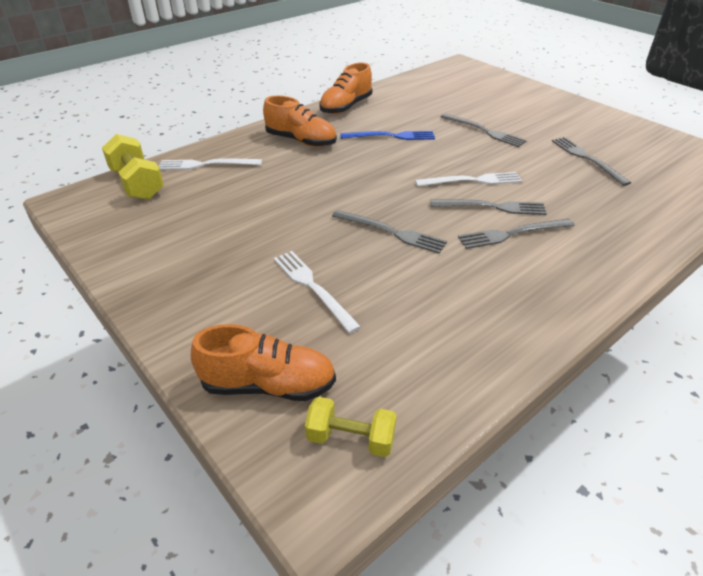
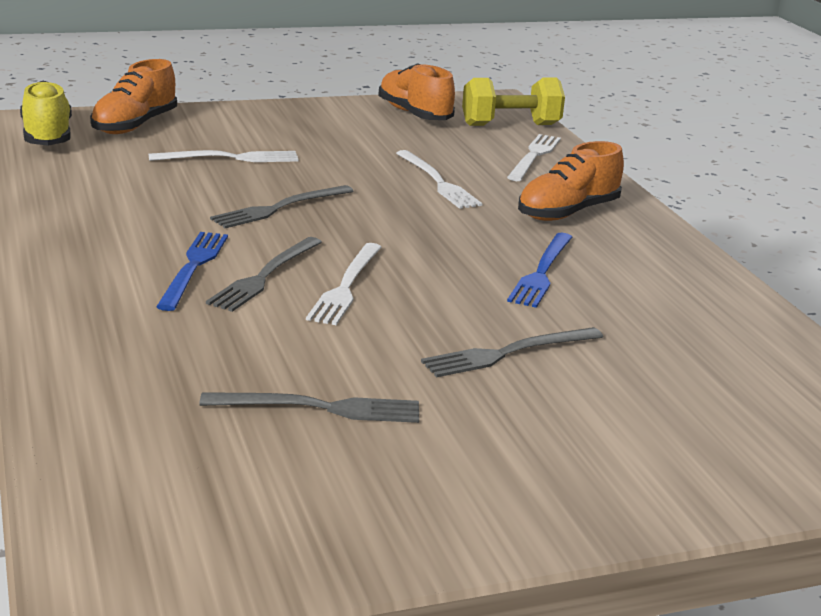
camera: 110 degrees right, 15 degrees down
yellow dumbbell [305,397,397,457] -> yellow shoe [20,81,72,146]
orange shoe [319,63,372,114] -> orange shoe moved to [378,63,455,120]
grey fork [458,219,575,249] -> blue fork [156,232,228,311]
none -> white fork [396,150,482,209]

